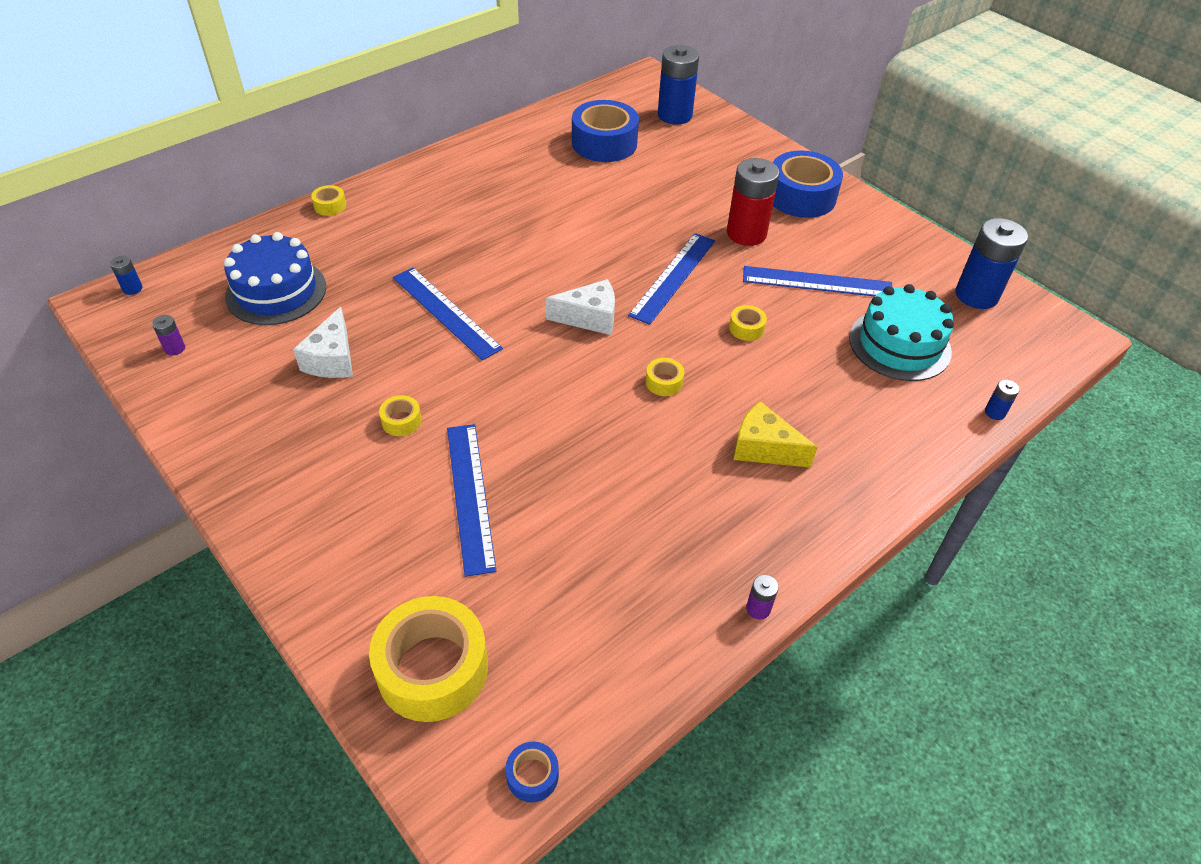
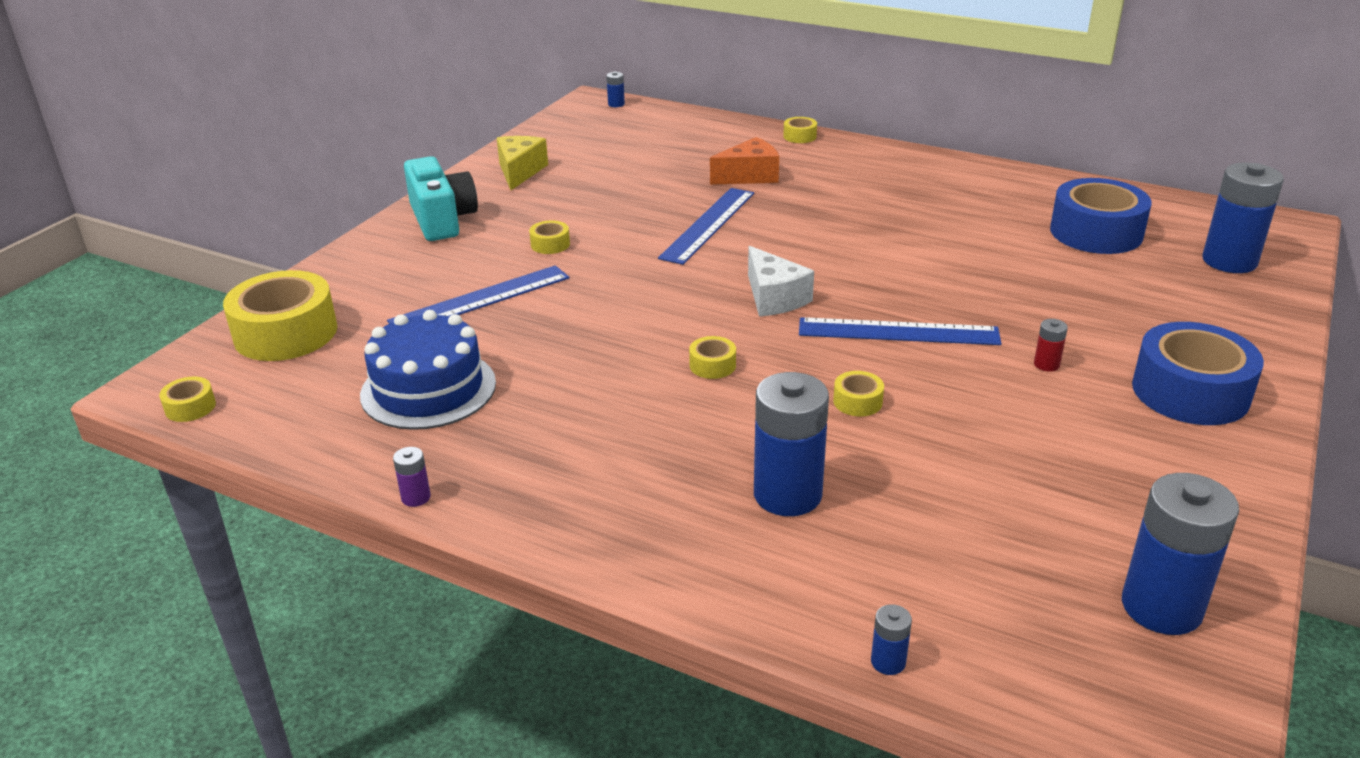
camera: 70 degrees right, 15 degrees down
purple battery [152,315,185,355] -> none
blue cake [224,232,326,325] -> blue cake moved to [360,310,496,430]
white cheese [293,307,353,378] -> none
blue tape [506,742,559,803] -> yellow tape [159,376,216,422]
red battery [727,158,780,246] -> red battery [1034,319,1068,372], size x0.43
yellow cheese [734,401,818,468] -> yellow cheese moved to [497,136,548,190]
blue ruler [743,266,892,296] -> none
turquoise cake [849,284,954,381] -> none
none -> turquoise camera [404,156,478,241]
none -> orange cheese [710,137,779,185]
none -> blue battery [754,372,829,516]

